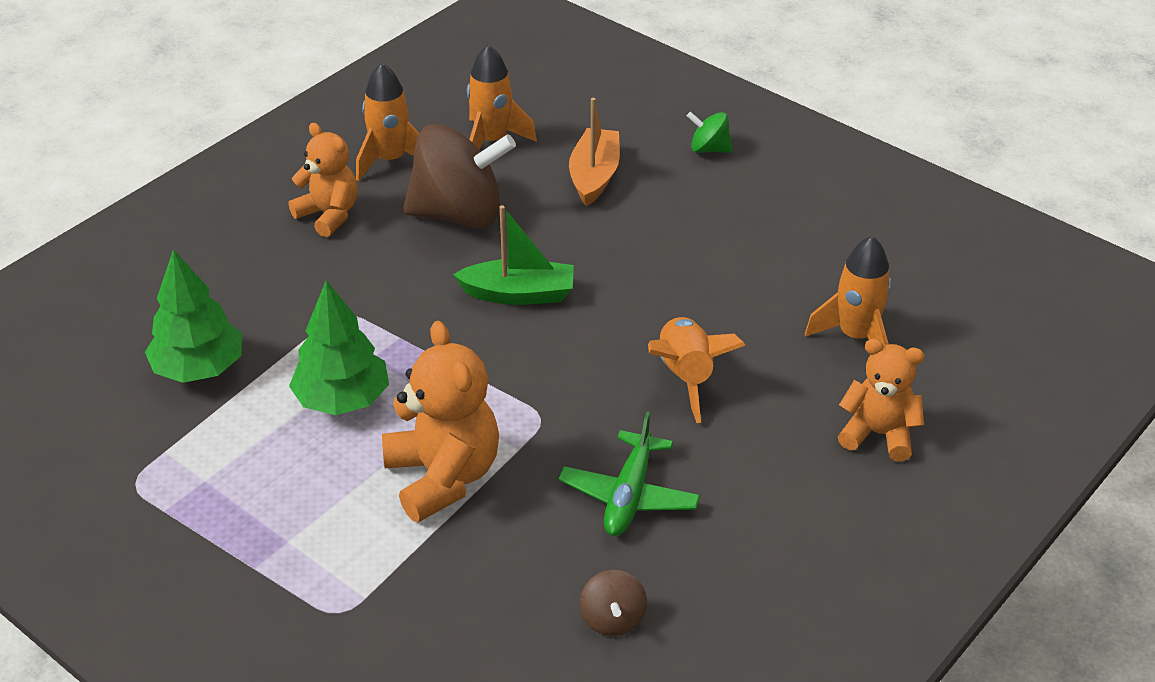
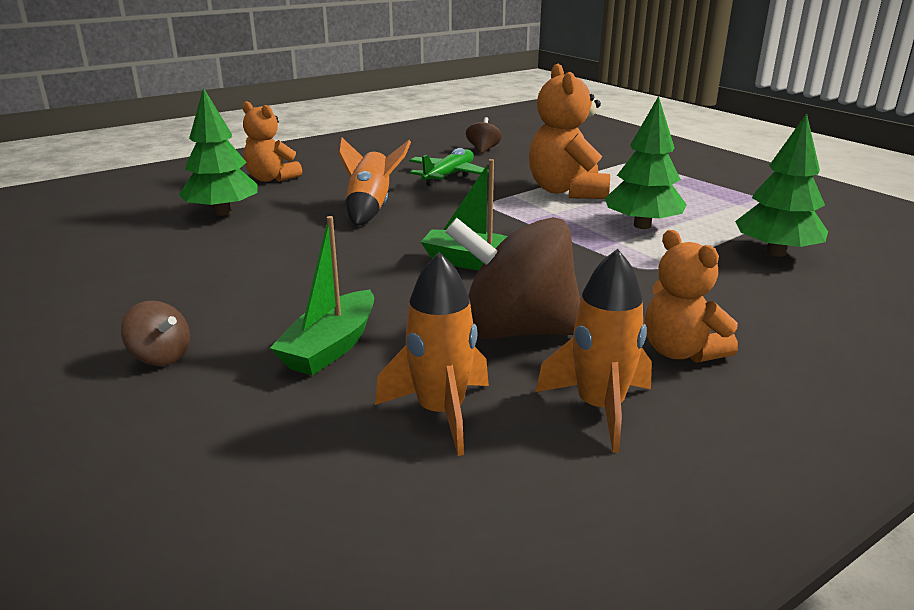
camera: 165 degrees left, 15 degrees down
orange boat [569,98,620,206] -> green boat [270,216,374,376]
green spinning top [687,112,733,153] -> brown spinning top [121,300,190,366]
orange rocket [805,236,892,345] -> green tree [179,87,258,216]

